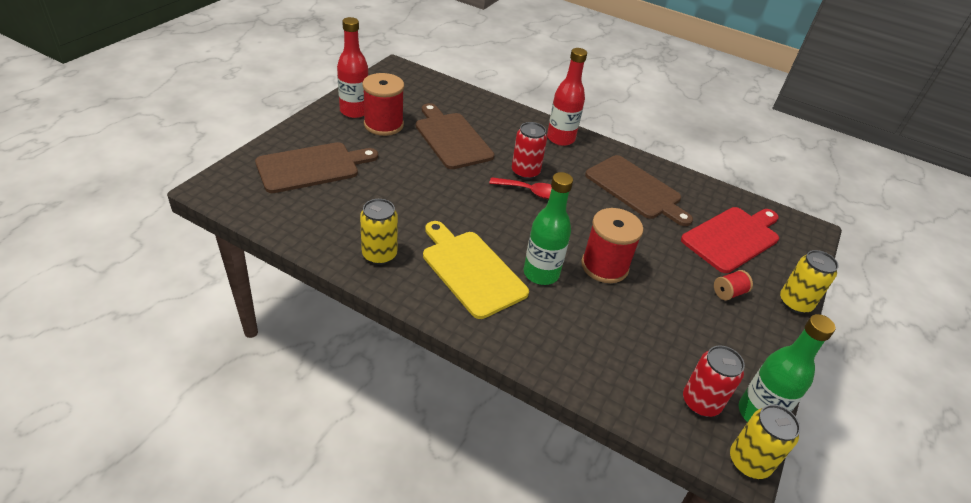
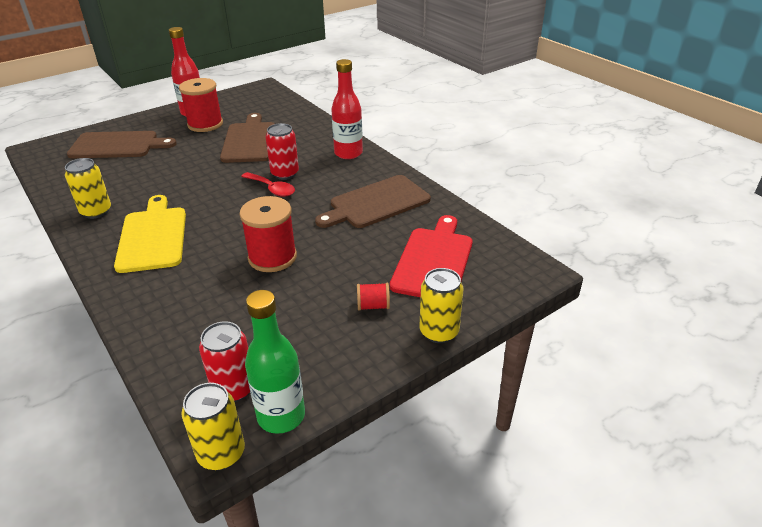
camera: 30 degrees right, 5 degrees down
green bottle [524,172,573,285] -> none
brown cutting board [585,155,693,226] -> brown cutting board turned 75 degrees clockwise [315,175,431,228]
red cutting board [681,207,779,273] -> red cutting board turned 60 degrees counterclockwise [390,215,473,297]

